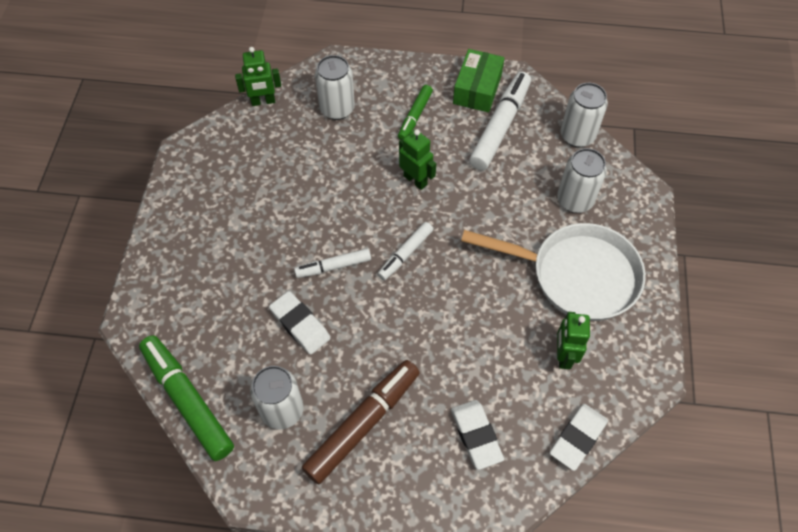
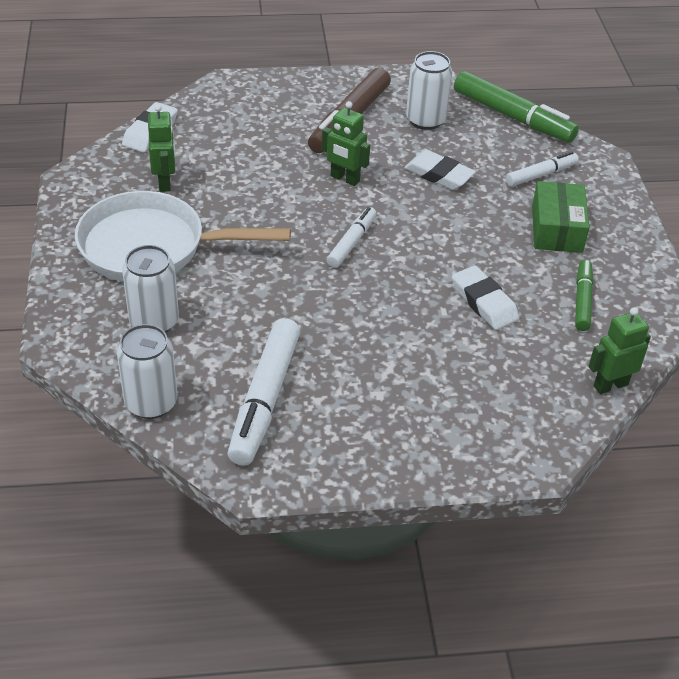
camera: 165 degrees right, 15 degrees down
white marker [294,248,371,278] -> white marker moved to [506,151,579,187]
white can [315,55,355,120] -> none
green marker [398,85,433,140] -> green marker moved to [575,260,593,331]
green robot [399,129,436,190] -> green robot moved to [322,101,370,186]
white eraser [451,400,504,470] -> white eraser moved to [452,265,519,330]
green box [453,49,504,112] -> green box moved to [532,181,589,253]

